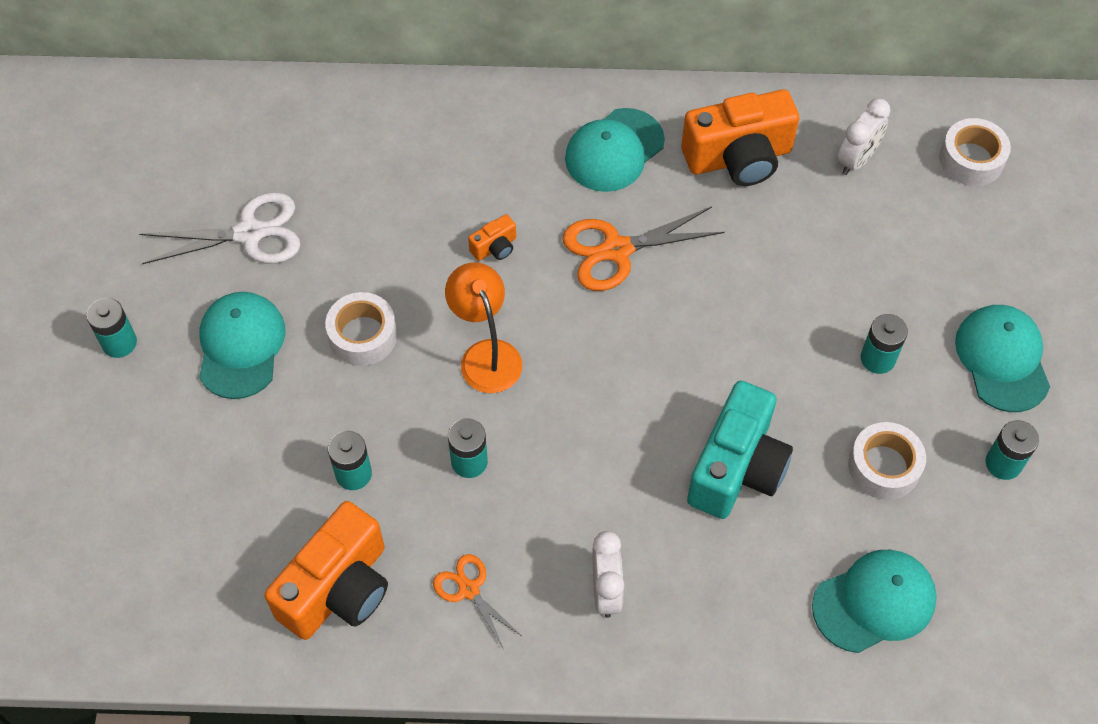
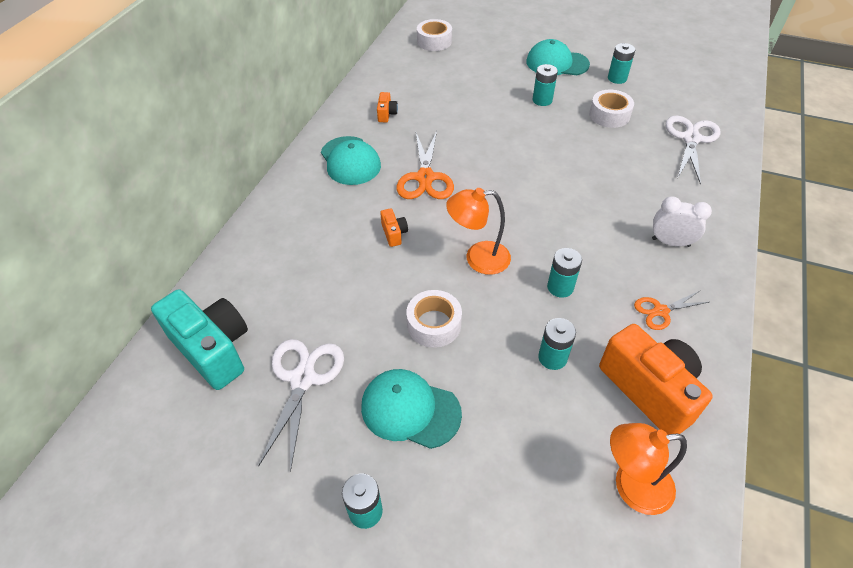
camera: 70 degrees left, 10 degrees down
orange camera [681,90,799,186] -> orange camera [377,92,398,122], size x0.43
turquoise camera [687,381,793,519] -> turquoise camera moved to [151,289,248,390]
turquoise cap [812,550,937,653] -> white scissors [665,115,720,185]
white clock [837,98,891,175] -> none
none -> orange lamp [610,423,687,515]

